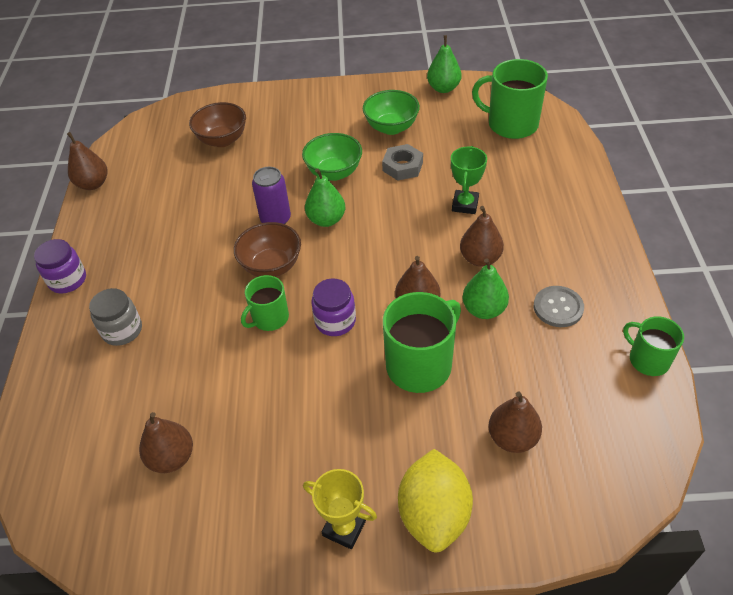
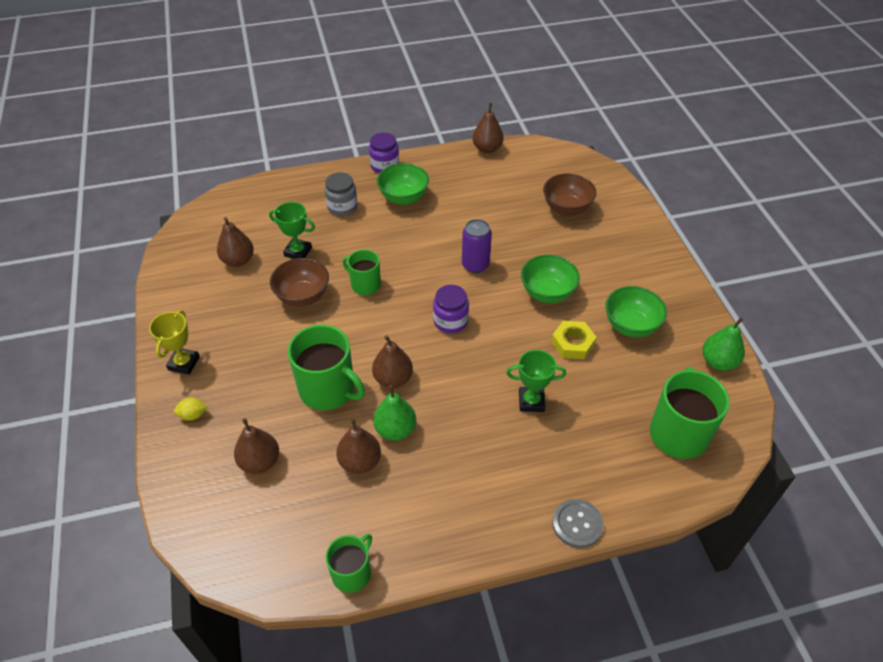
camera: 75 degrees right, 0 degrees up
brown bowl [234,222,301,277] -> brown bowl moved to [270,258,329,307]
green pear [305,168,345,227] -> none
purple jar [311,278,356,336] -> purple jar moved to [433,285,469,333]
grey nut [382,144,423,181] -> yellow nut [551,321,597,359]
yellow lemon [398,449,473,552] -> yellow lemon [174,398,208,421], size x0.42
brown pear [460,206,504,267] -> brown pear moved to [336,418,381,474]
grey button [534,286,584,327] -> grey button moved to [552,499,603,548]
none -> green trophy [269,202,315,259]
none -> green bowl [377,163,429,205]

